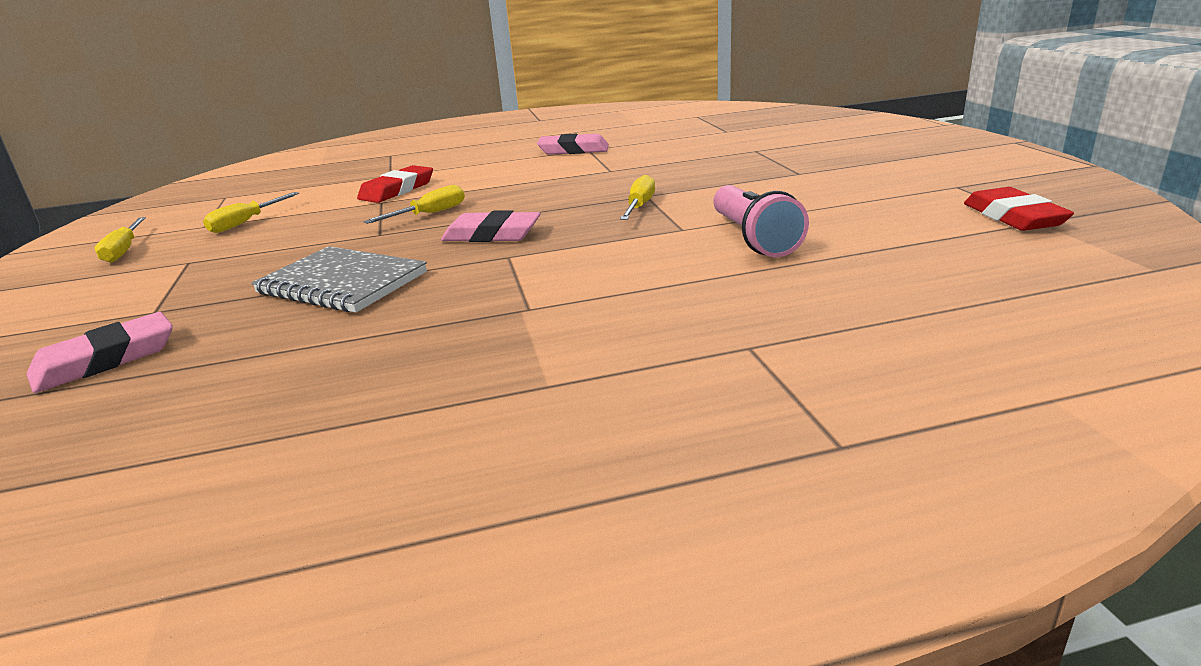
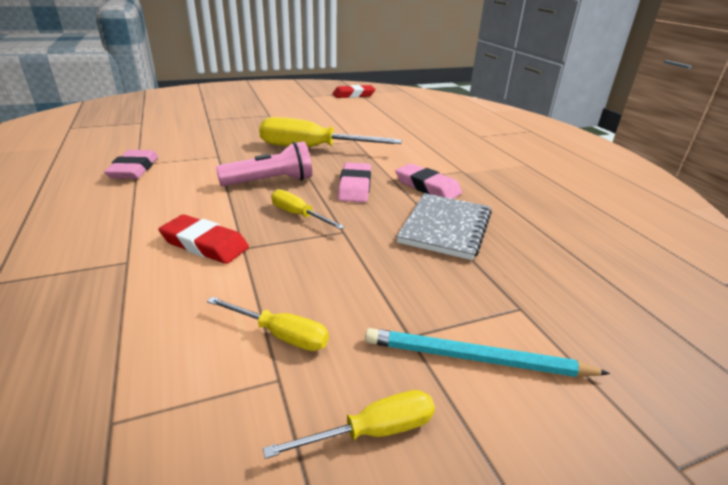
camera: 100 degrees left, 5 degrees up
pink eraser [27,312,173,393] -> pink eraser moved to [395,163,462,199]
yellow screwdriver [620,175,655,220] -> yellow screwdriver [259,117,402,147], size x1.99
pink flashlight [713,185,809,257] -> pink flashlight moved to [216,141,312,186]
none -> turquoise pencil [365,328,610,377]

